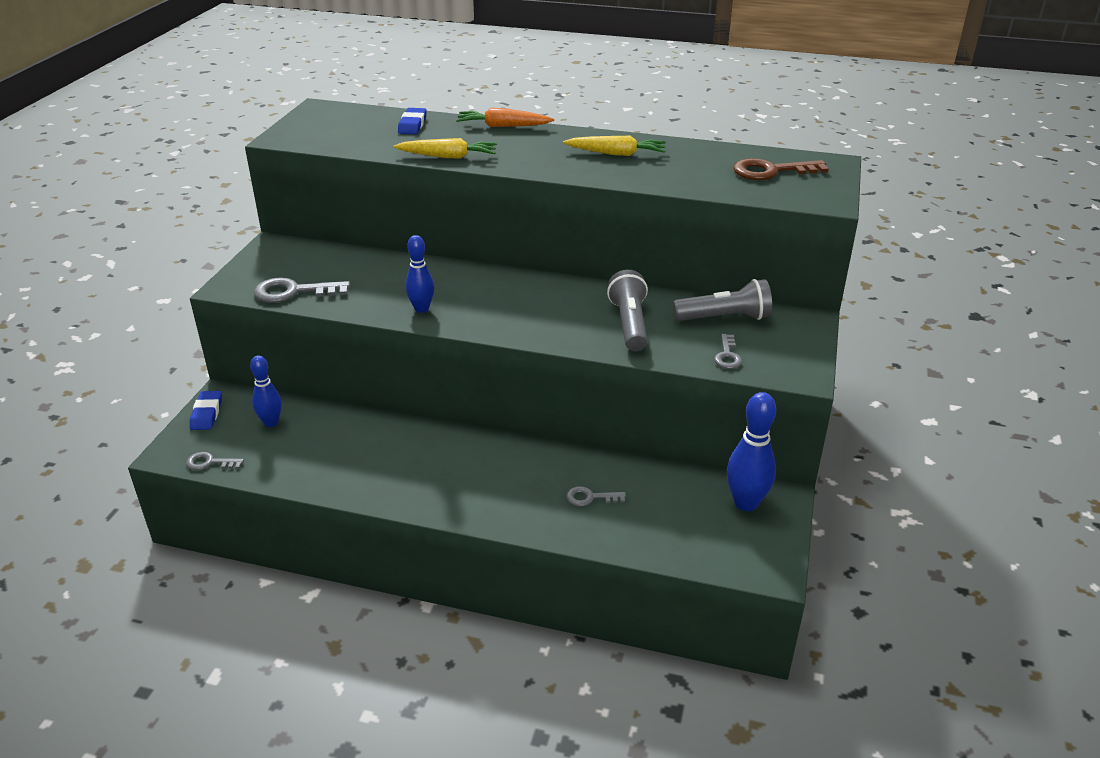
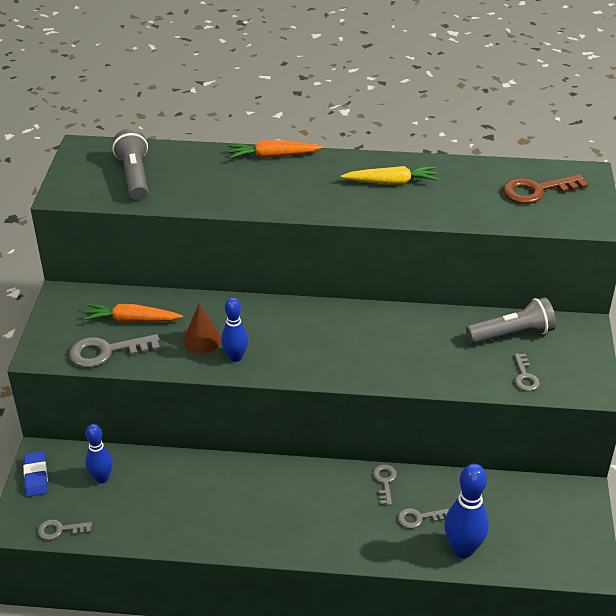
camera: 10 degrees left, 5 degrees up
yellow carrot [393,138,497,159] -> none
blue eraser [398,108,427,134] -> none
grey flashlight [607,270,648,351] -> grey flashlight moved to [112,129,148,200]
blue bowling pin [727,392,776,511] -> blue bowling pin moved to [444,464,489,558]
none -> orange carrot [83,304,183,322]
none -> brown cone [183,303,221,354]
none -> grey key [373,464,397,506]

